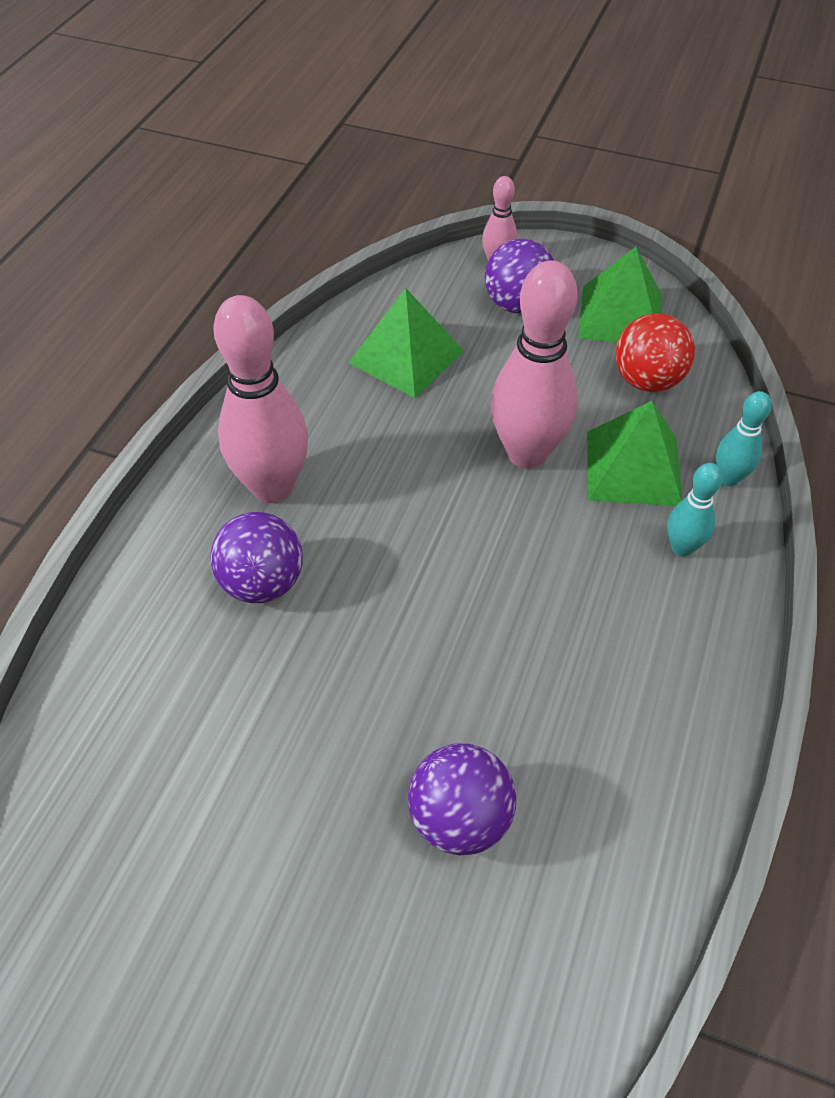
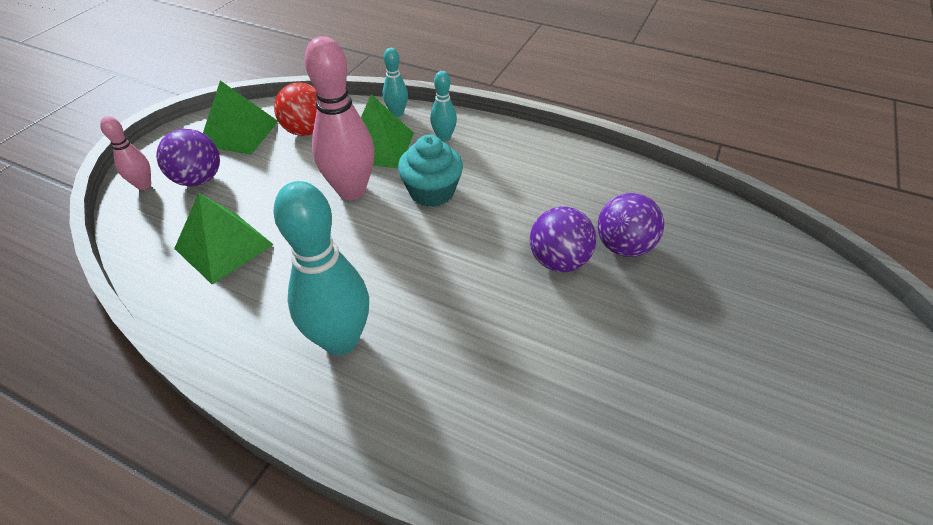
camera: 85 degrees left, 5 degrees down
purple ball [210,512,303,603] -> purple ball moved to [530,207,596,272]
pink bowling pin [213,295,308,503] -> turquoise bowling pin [273,181,369,355]
none -> turquoise cupcake [398,135,463,207]

